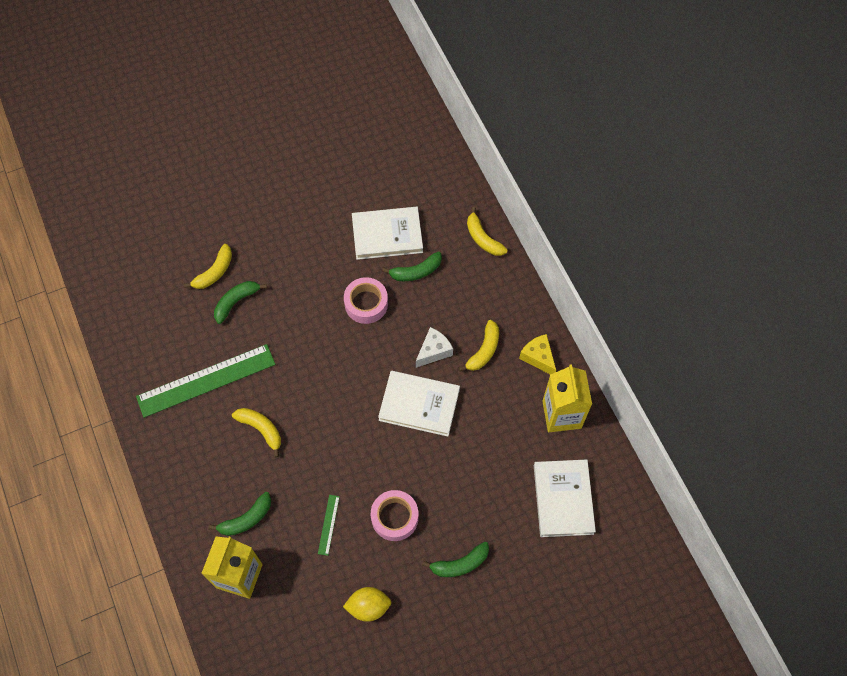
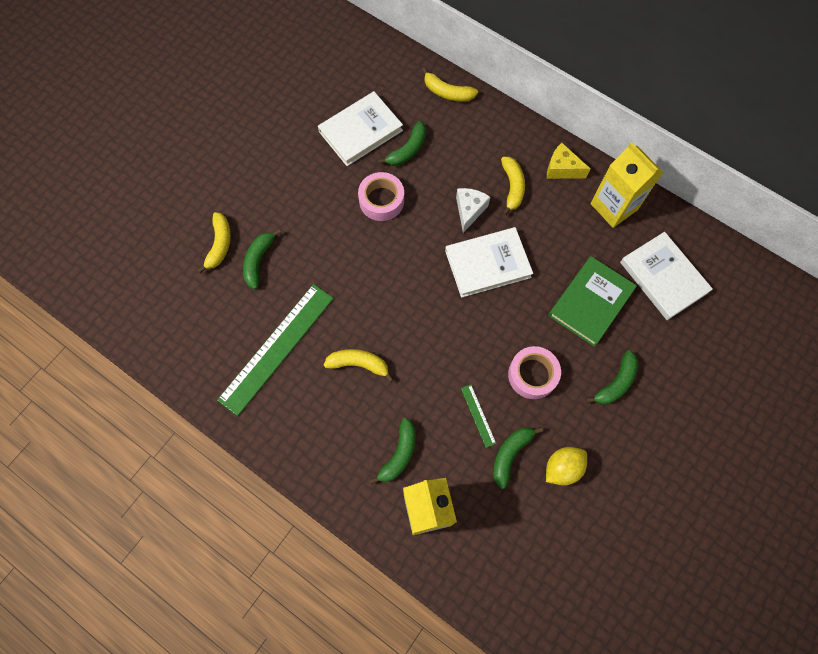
camera: 30 degrees left, 5 degrees up
none -> green banana [493,427,543,489]
none -> green book [548,256,637,347]

